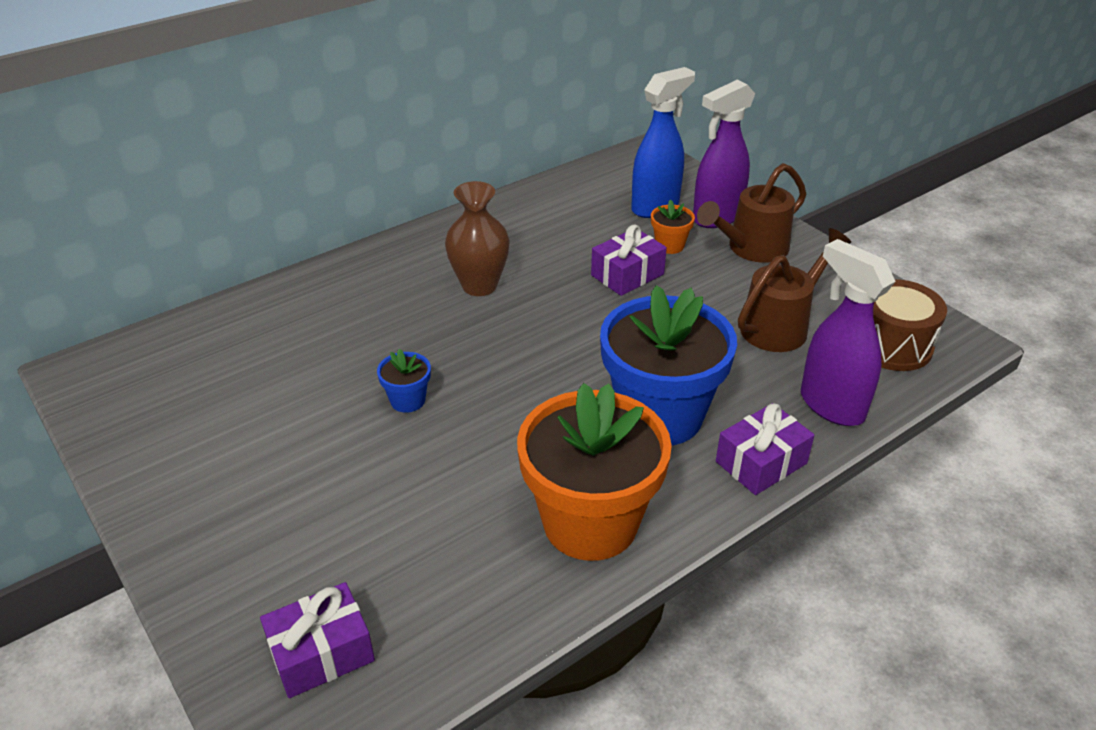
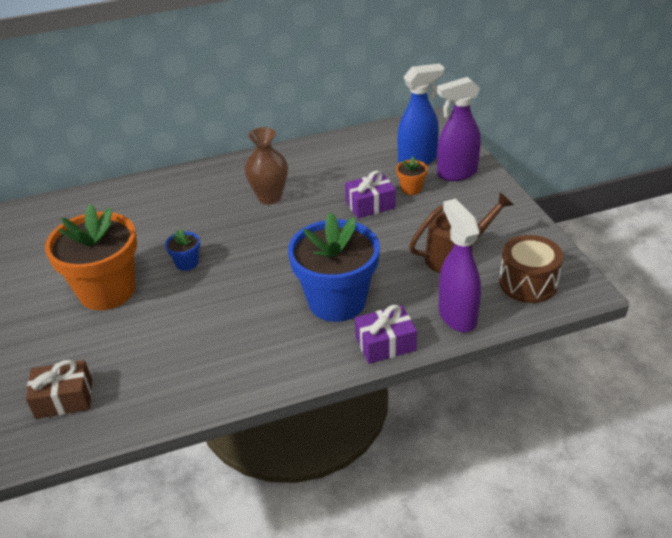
camera: 20 degrees right, 0 degrees up
purple gift [260,582,375,698] -> brown gift [26,360,92,419]
orange flower pot [517,383,672,561] -> orange flower pot moved to [45,204,137,310]
brown watering can [697,163,807,263] -> none

